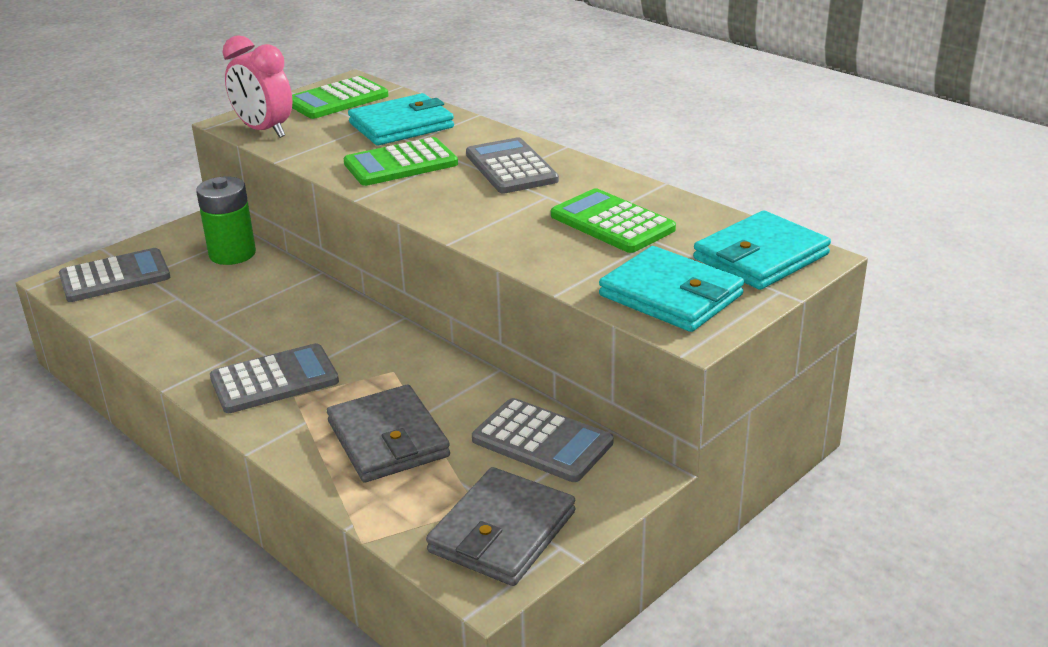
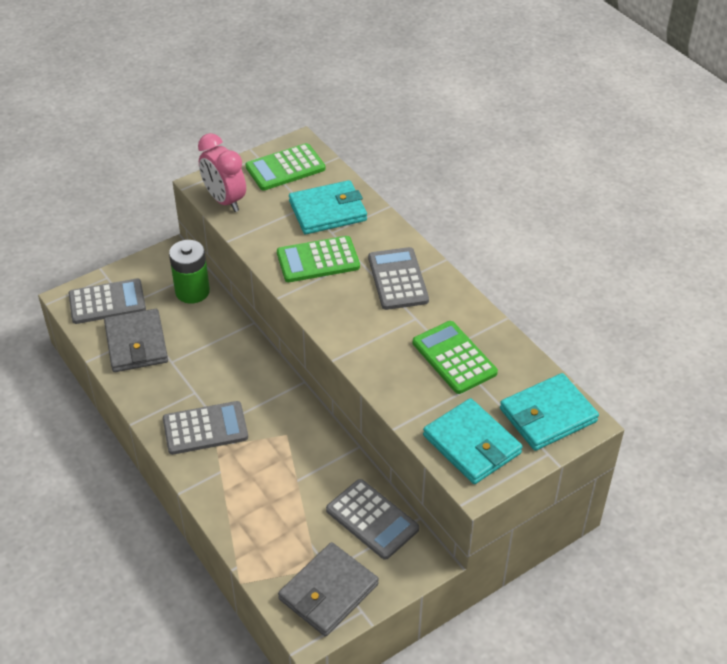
camera: 10 degrees right, 15 degrees up
grey wallet [327,385,450,483] -> grey wallet moved to [104,309,168,372]

